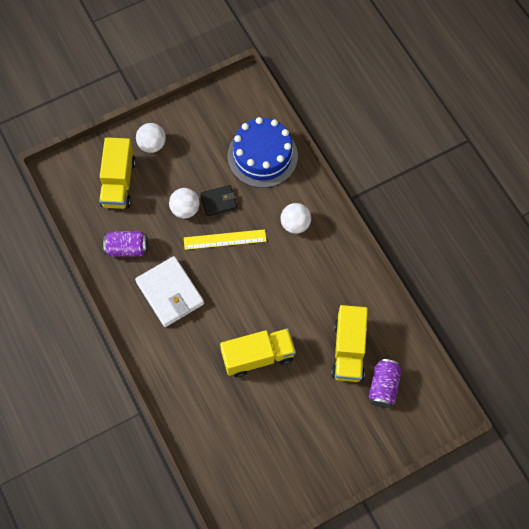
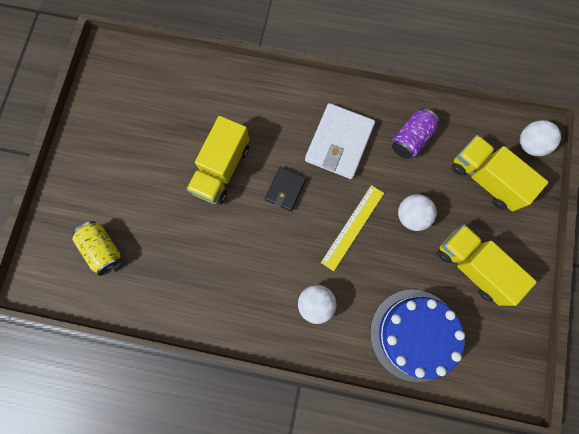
camera: 130 degrees right, 10 degrees up
white wallet [135,256,204,327] -> white wallet turned 75 degrees counterclockwise [305,103,375,179]
white ball [136,123,166,153] -> white ball moved to [520,120,561,156]
black wallet [200,185,237,216] -> black wallet moved to [265,167,306,211]
yellow truck [331,305,368,382] -> yellow truck moved to [437,225,537,306]
purple can [369,359,401,408] -> yellow can [72,221,122,276]

